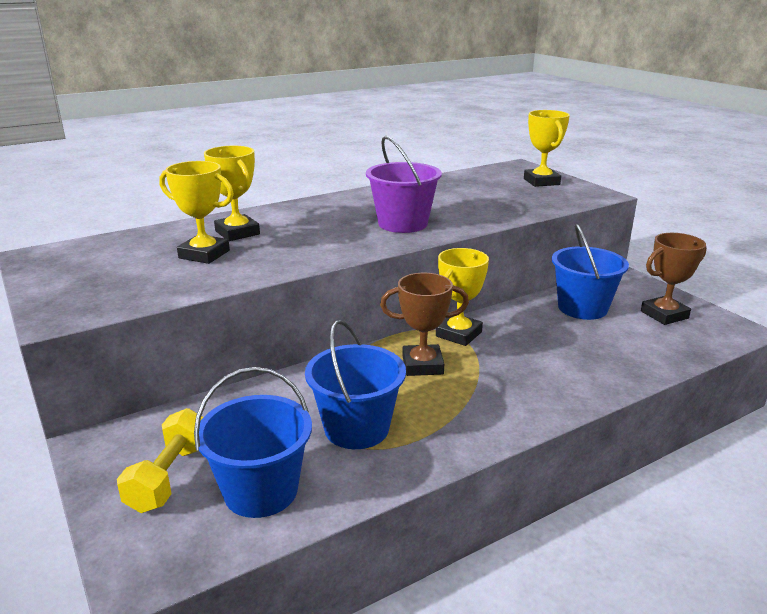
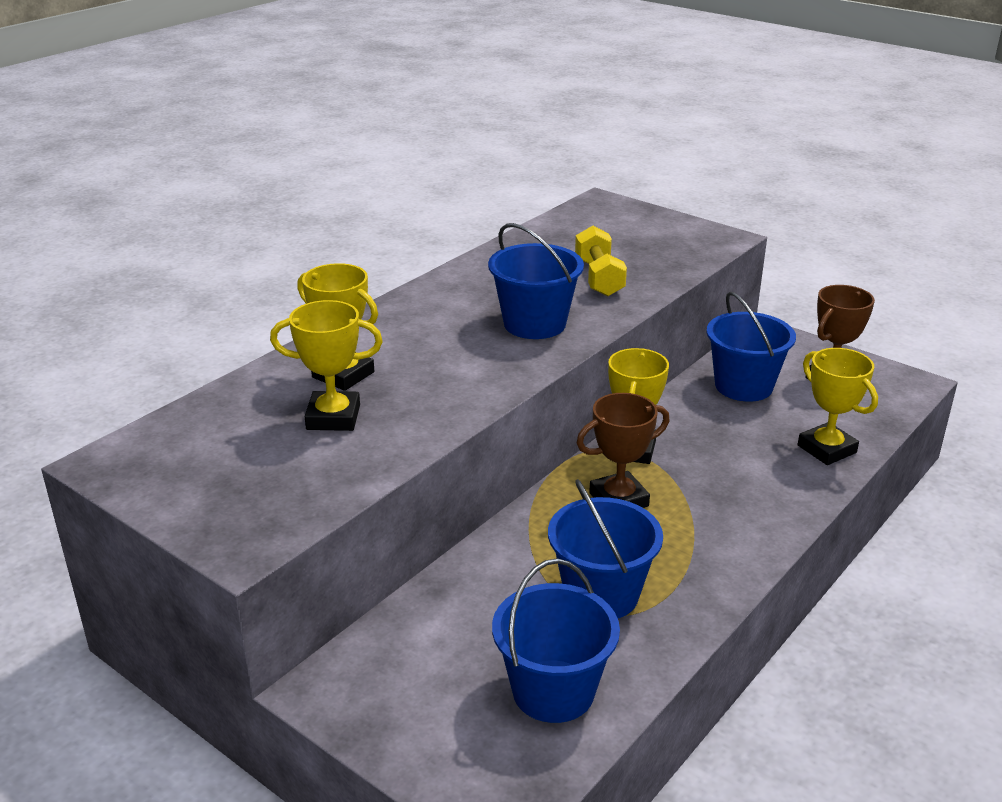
camera: 20 degrees left, 5 degrees up
yellow dumbbell [117,408,203,513] -> yellow dumbbell moved to [575,226,627,296]
purple bucket [366,136,442,233] -> blue bucket [488,223,584,339]
yellow trophy [524,110,570,187] -> yellow trophy moved to [798,348,878,465]

